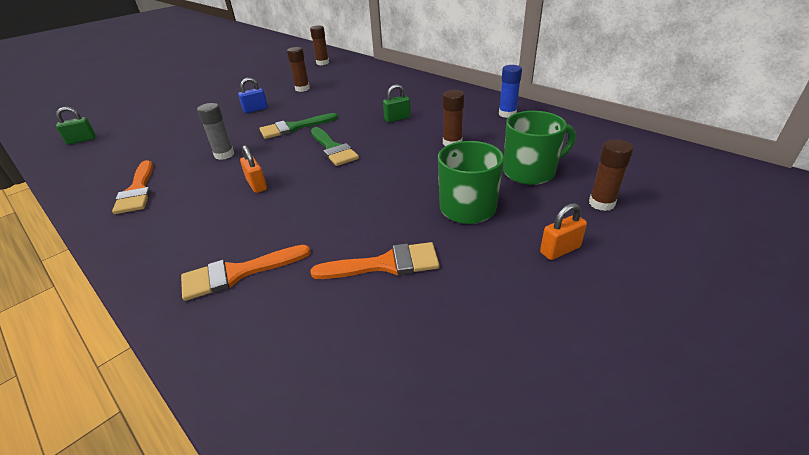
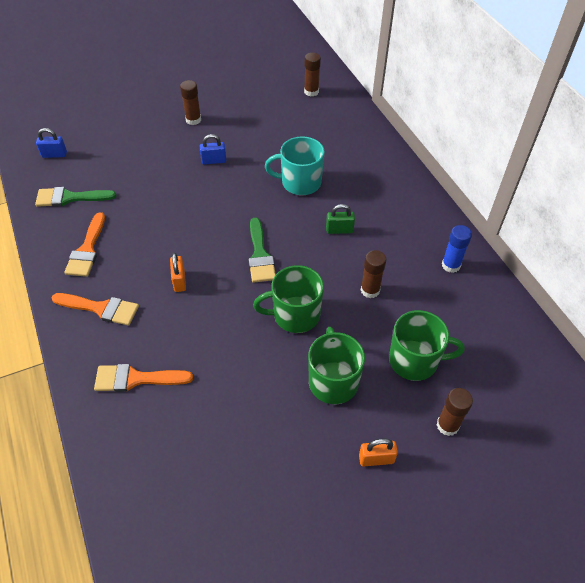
camera: 20 degrees right, 15 degrees up
green padlock [56,107,96,145] -> blue padlock [36,128,67,158]
grey glue stick [197,103,234,160] -> none
green brush [259,113,338,139] -> green brush moved to [35,187,116,207]
brown glue stick [287,47,310,92] -> brown glue stick moved to [180,80,201,125]
orange brush [311,242,440,279] -> orange brush moved to [52,293,139,326]
none -> green mug [253,265,324,333]
none -> turquoise mug [265,136,325,195]

